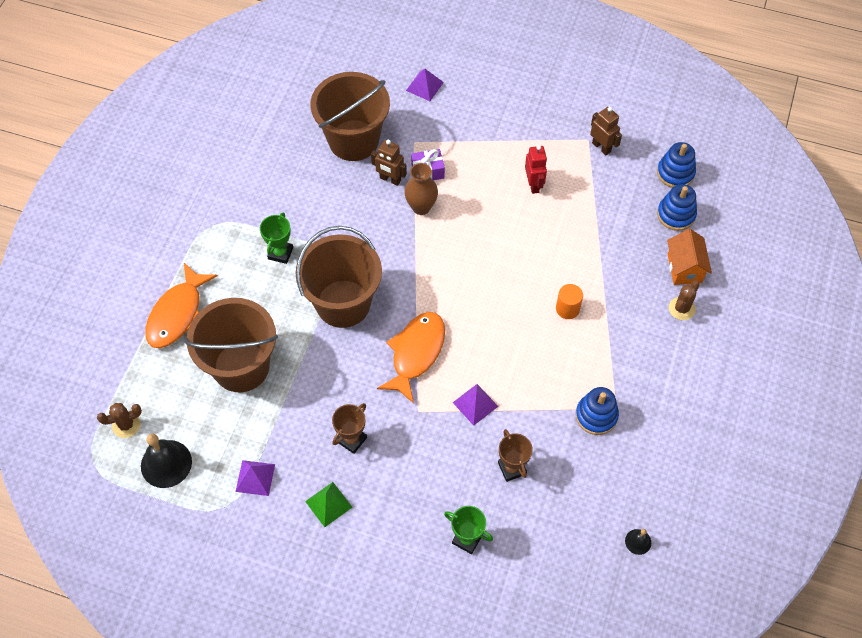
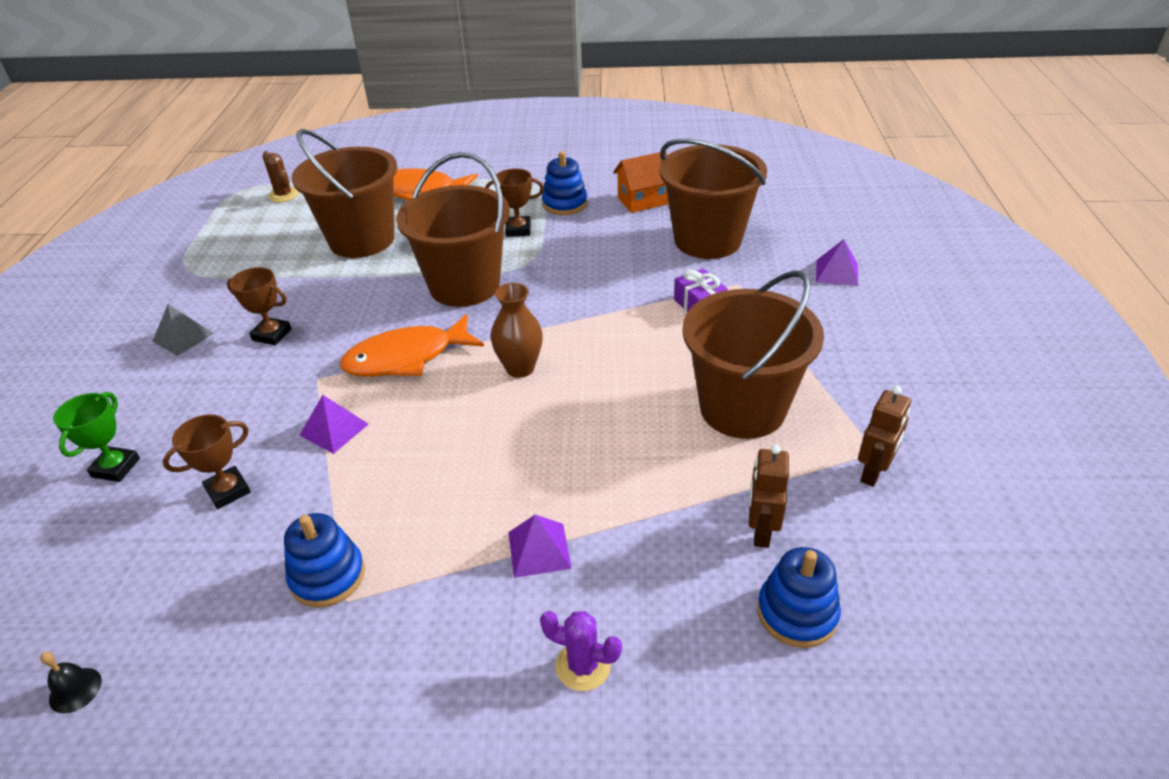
camera: 75 degrees right, 20 degrees down
black bell [141,434,192,488] -> none
purple pyramid [235,460,275,496] -> purple pyramid moved to [508,515,572,578]
green trophy [260,213,293,264] -> brown trophy [485,169,544,237]
green pyramid [305,482,352,527] -> grey pyramid [152,304,214,356]
brown robot [371,140,407,186] -> brown robot moved to [749,444,789,548]
orange fish [377,312,445,404] -> orange fish turned 150 degrees clockwise [340,314,484,377]
brown vase [404,163,438,215] -> brown vase moved to [491,283,543,378]
red robot [525,145,547,194] -> brown bucket [682,270,824,439]
orange cylinder [556,284,583,319] -> none
blue stacking toy [657,142,696,188] -> blue stacking toy moved to [542,151,588,215]
orange house [667,229,712,285] -> orange house moved to [613,152,669,213]
brown cactus [669,281,700,320] -> purple cactus [540,611,622,691]

